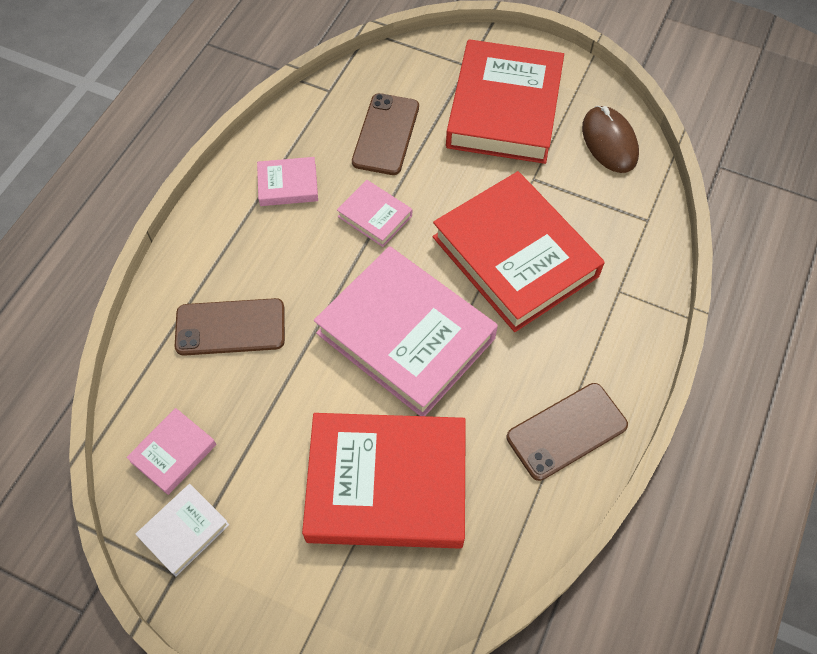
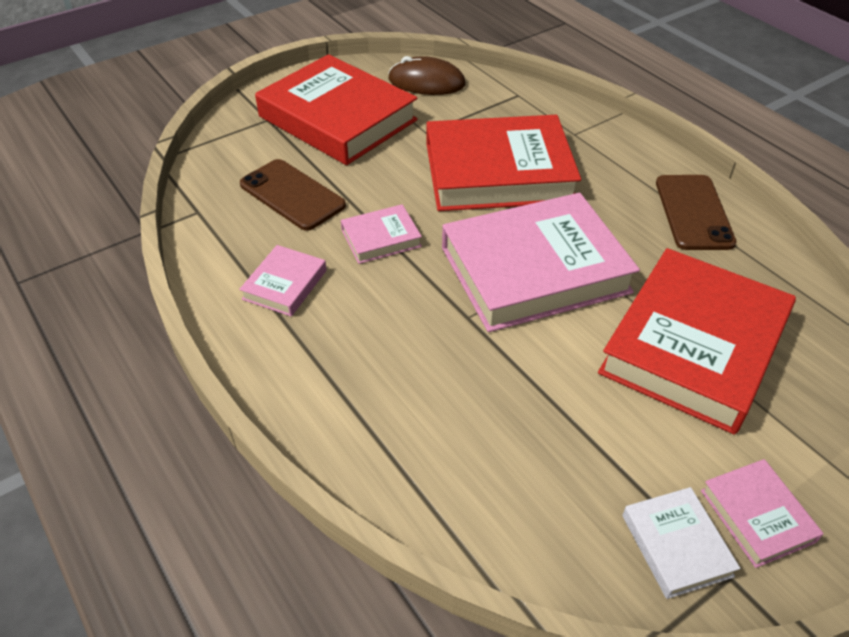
camera: 60 degrees left, 15 degrees down
pink book [126,408,216,495] -> pink book moved to [701,459,824,568]
brown phone [175,298,285,356] -> none

